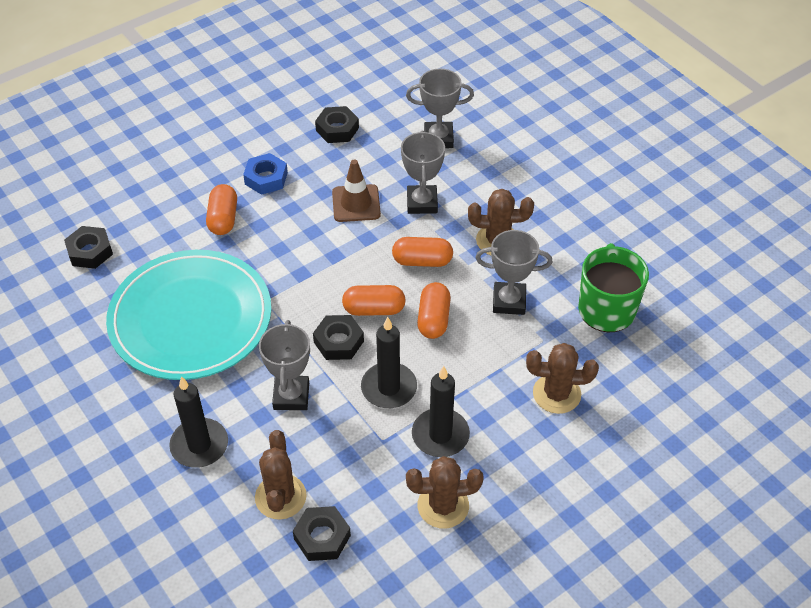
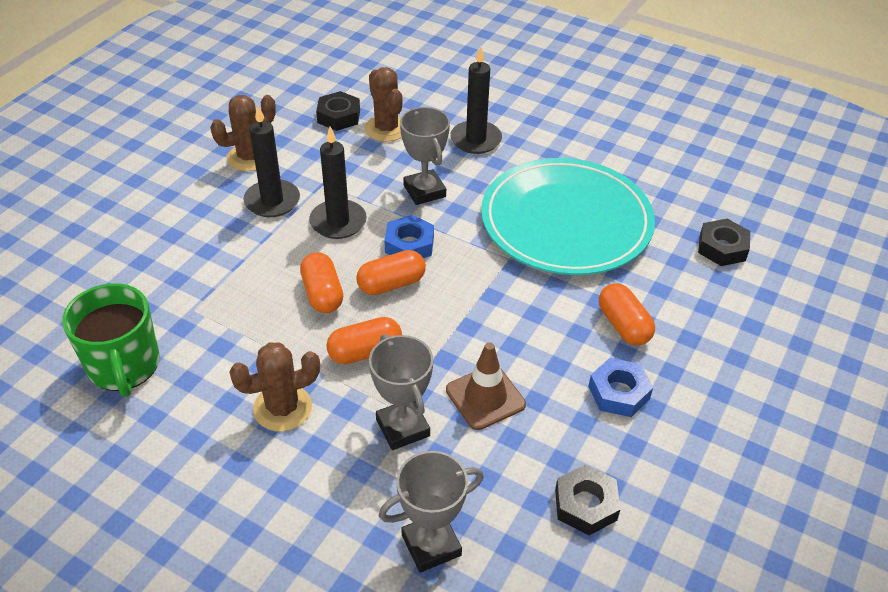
camera: 155 degrees right, 5 degrees down
black nut [313,315,364,360] -> blue nut [384,215,434,258]
grey trophy [475,230,553,315] -> none
brown cactus [526,343,599,414] -> none

